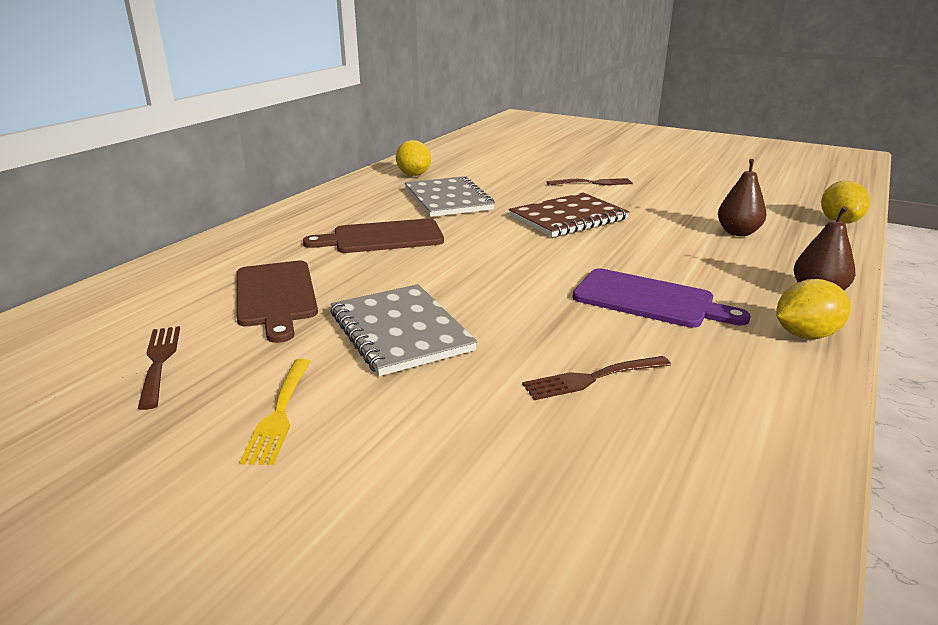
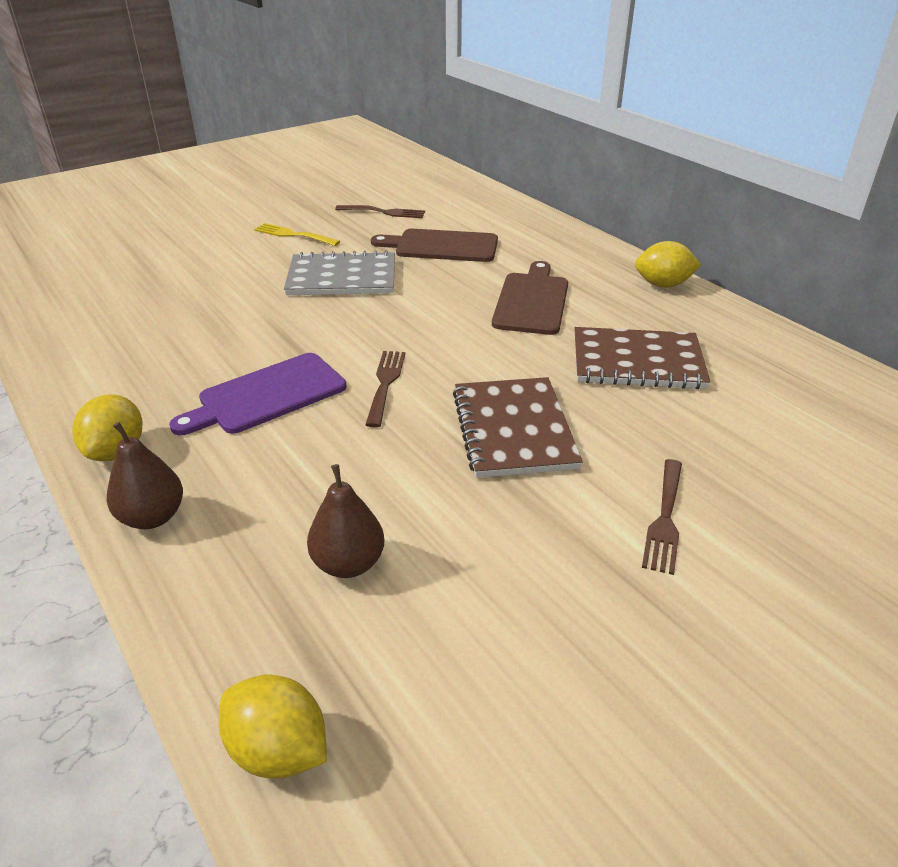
camera: 115 degrees right, 10 degrees up
yellow lemon [396,140,431,176] -> yellow lemon moved to [635,241,701,287]
grey notebook [405,176,495,217] -> brown notebook [574,327,710,389]
brown fork [522,356,671,400] -> brown fork moved to [365,351,405,428]

